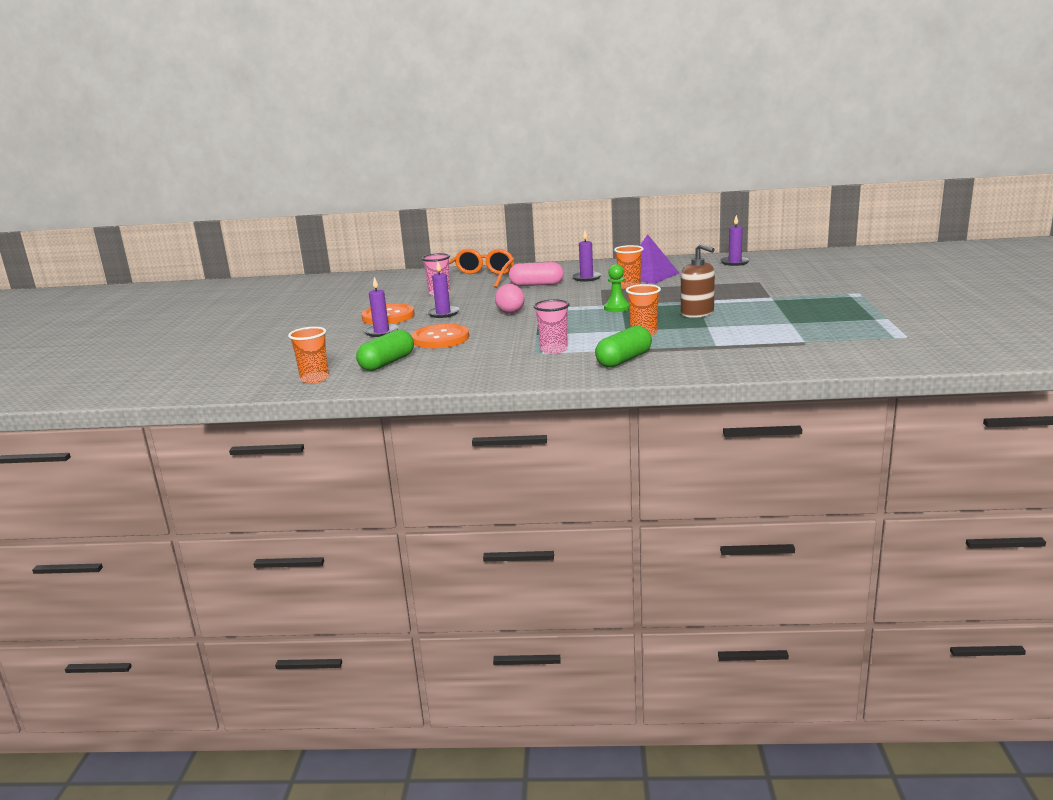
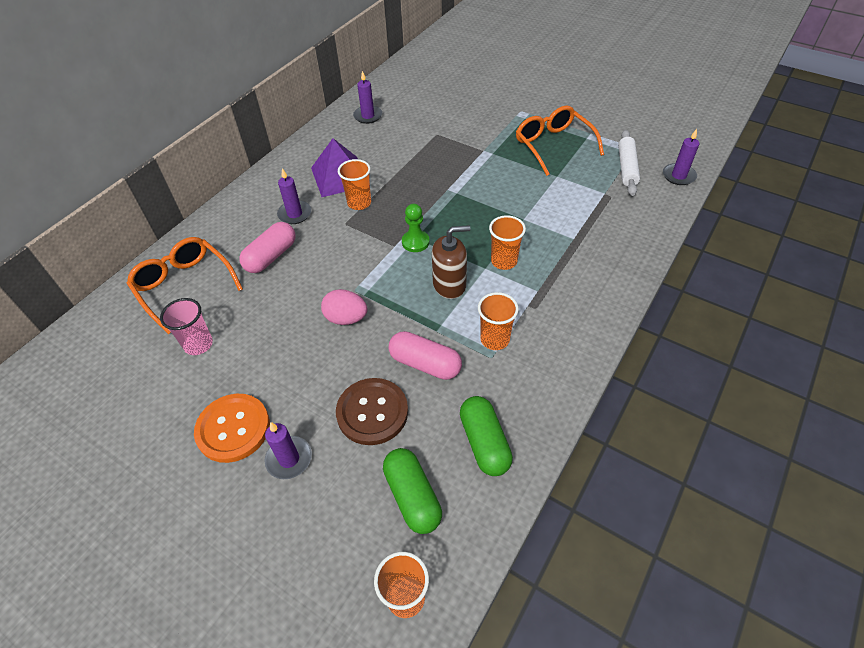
camera: 60 degrees left, 30 degrees up
orange button [411,324,469,348] -> brown button [336,378,408,445]
purple candle [427,262,459,318] -> purple candle moved to [663,129,699,185]
pink cup [534,299,570,354] -> orange cup [478,292,519,350]
green capsule [595,326,652,367] -> green capsule moved to [460,396,513,476]
brown soap dispenser [681,244,715,318] -> brown soap dispenser moved to [432,225,470,299]
none -> pink capsule [389,331,462,380]
none -> orange glasses [516,105,604,176]
none -> white rolling pin [618,130,640,196]

